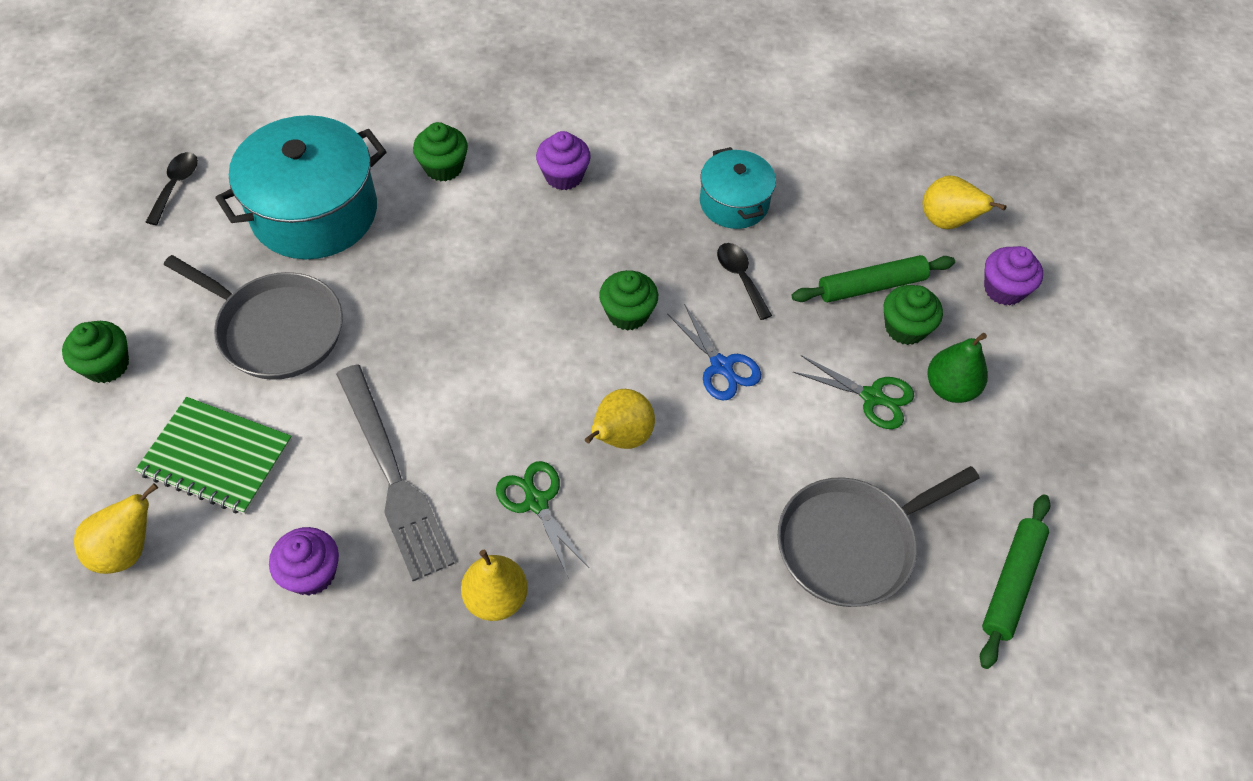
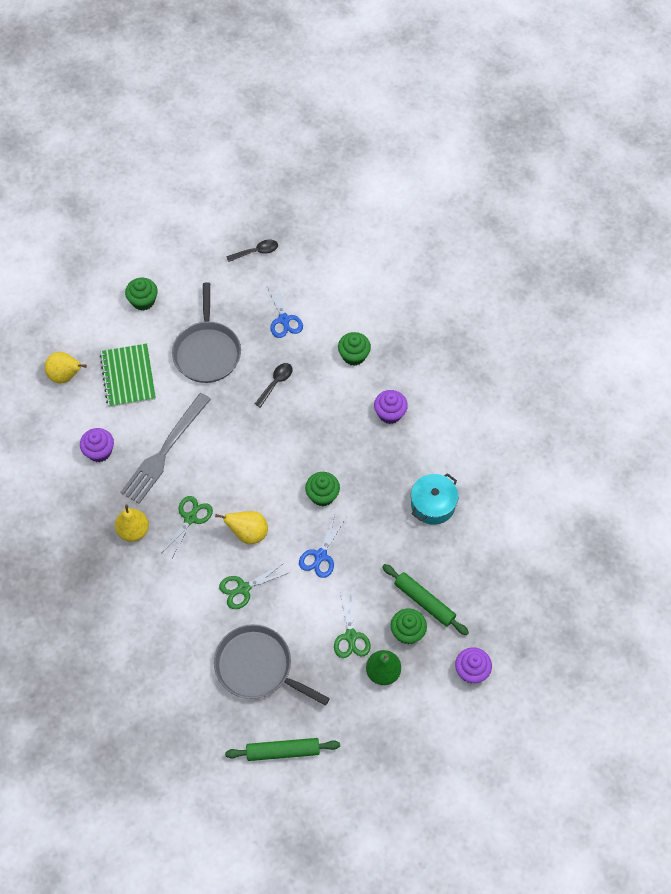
camera: 60 degrees right, 5 degrees up
turquoise pot [216,115,387,259] -> blue scissors [267,282,303,338]
black spoon [717,243,772,320] -> black spoon moved to [255,363,292,408]
yellow pear [923,176,1006,229] -> none
none -> green scissors [219,562,288,609]

